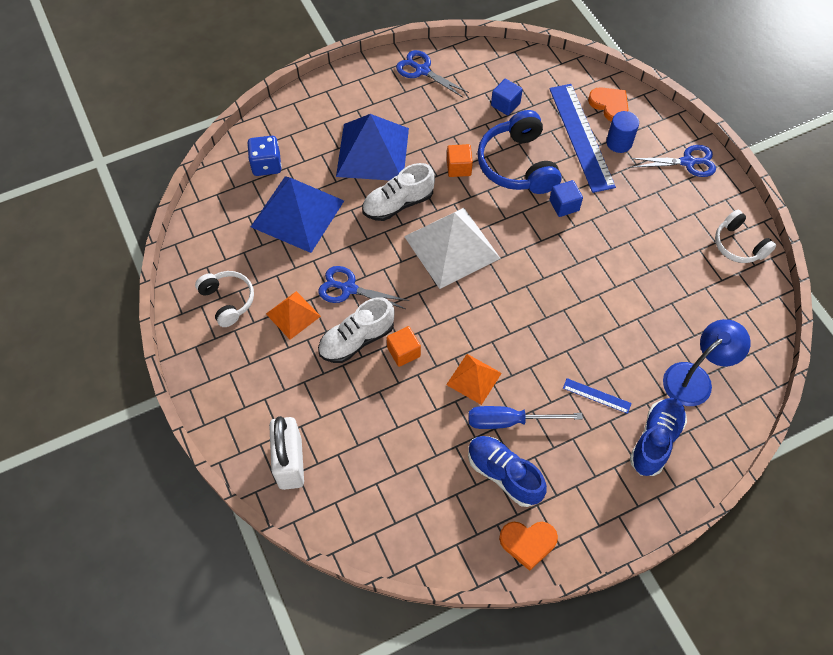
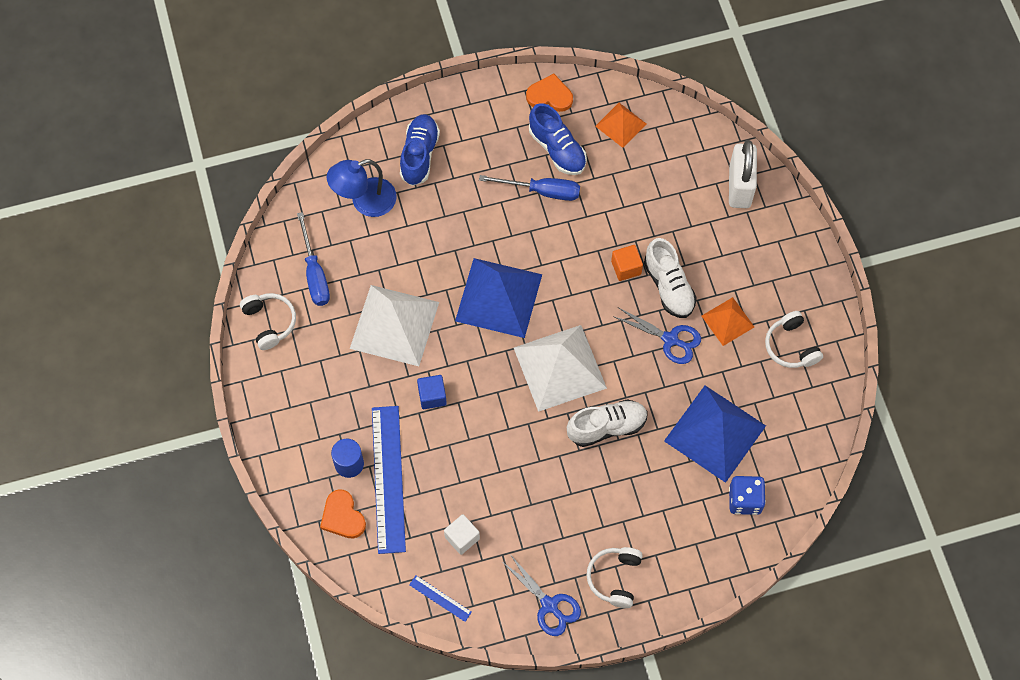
camera: 170 degrees left, 5 degrees up
white shoe [318,297,395,363] -> white shoe turned 90 degrees clockwise [644,238,697,318]
blue pyramid [336,114,409,180] -> blue pyramid moved to [455,258,542,338]
orange pyramid [446,354,502,405] -> orange pyramid moved to [595,103,646,148]
orange cube [447,144,473,177] -> none
blue headphones [477,110,562,194] -> none
blue cube [491,79,523,116] -> white cube [444,514,480,555]
blue ruler [563,378,632,414] -> blue ruler moved to [409,576,472,622]
blue scissors [630,145,716,177] -> none
blue shoe [630,398,687,476] -> blue shoe turned 150 degrees clockwise [400,114,440,186]
none -> blue screwdriver [297,212,330,306]
none -> white pyramid [350,285,439,366]
none -> white headphones [587,547,643,608]

